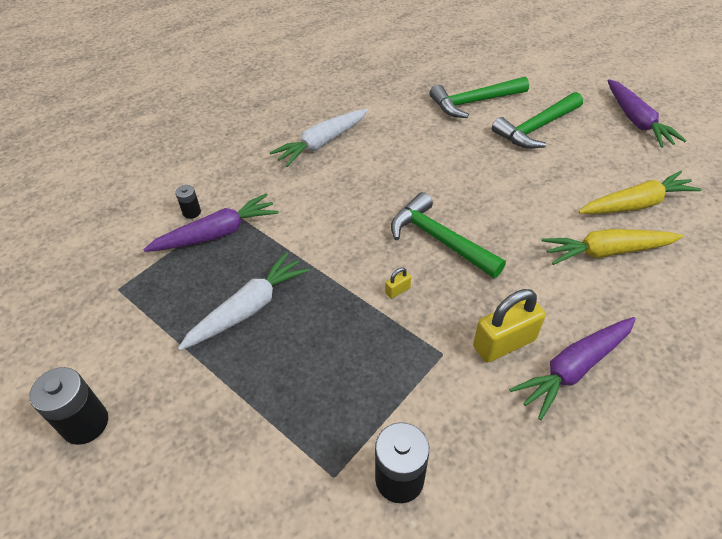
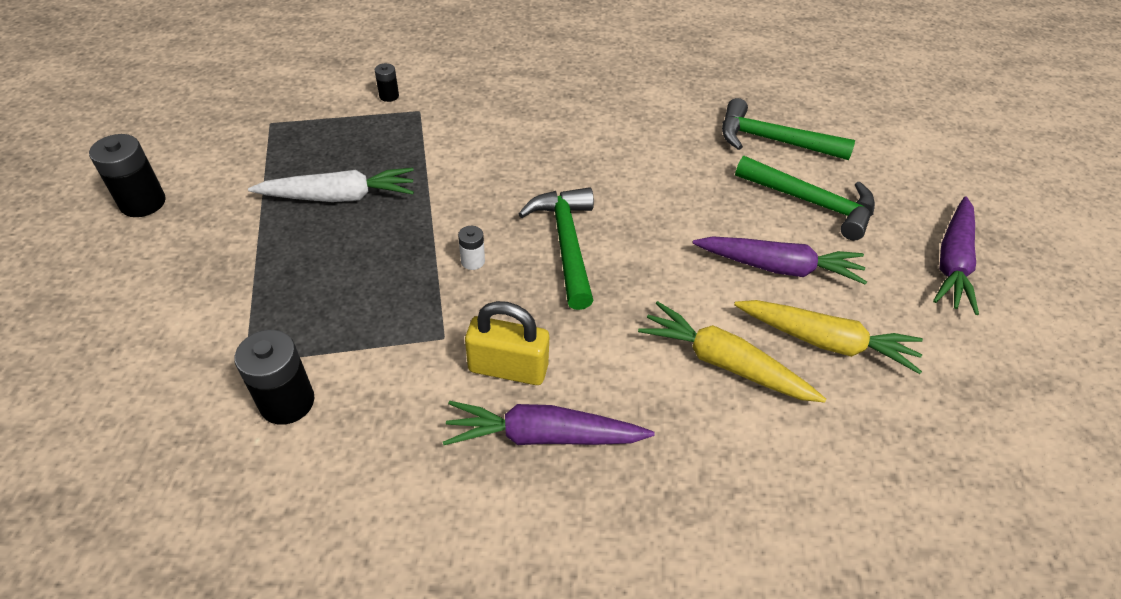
camera: 35 degrees right, 0 degrees up
purple carrot [143,193,279,252] -> purple carrot moved to [692,236,867,285]
white carrot [270,109,368,167] -> none
yellow padlock [385,268,411,299] -> white battery [458,226,485,270]
green hammer [492,92,583,149] -> green hammer turned 150 degrees counterclockwise [735,156,875,241]

